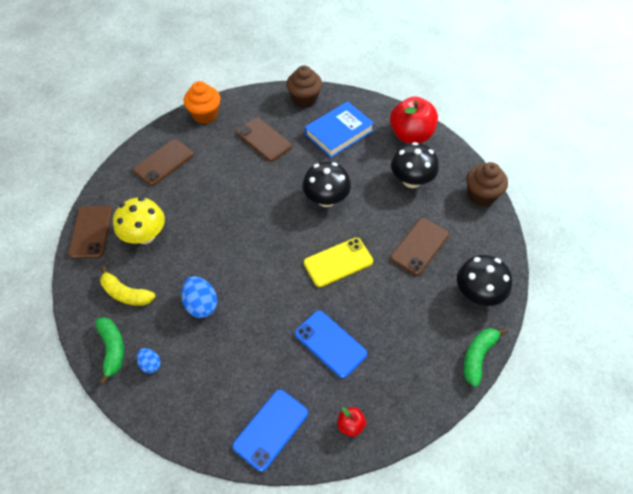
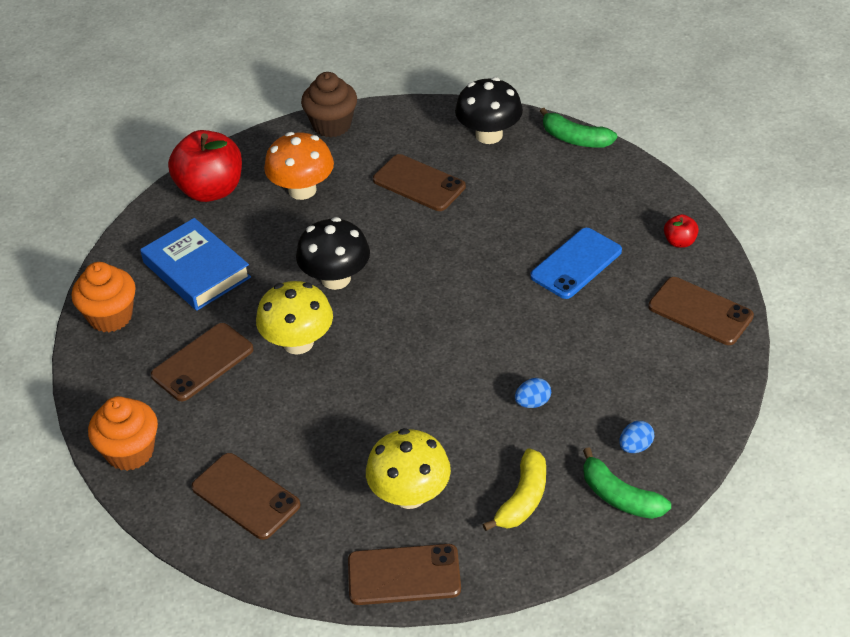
camera: 90 degrees left, 10 degrees down
green banana [96,317,124,385] -> green banana turned 120 degrees counterclockwise [583,448,671,519]
blue egg [181,276,217,318] -> blue egg [515,378,551,408], size x0.59
blue phone [232,389,308,472] -> brown phone [648,277,754,345]
brown cupcake [286,65,322,108] -> orange cupcake [72,262,136,332]
yellow phone [304,238,373,287] -> none
black mushroom [391,142,439,188] -> orange mushroom [264,132,334,200]
none -> yellow mushroom [256,281,333,355]

